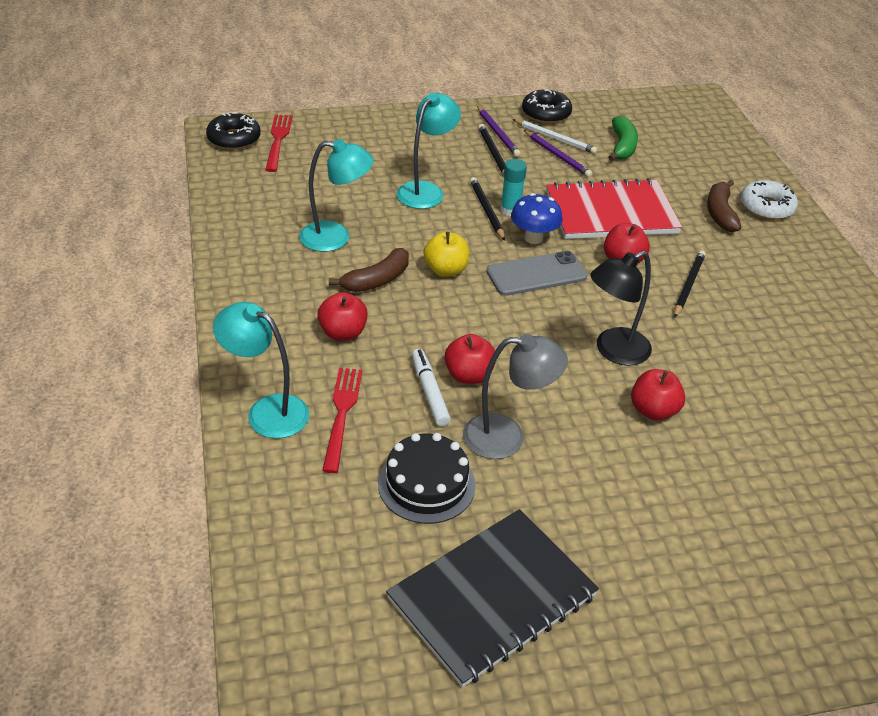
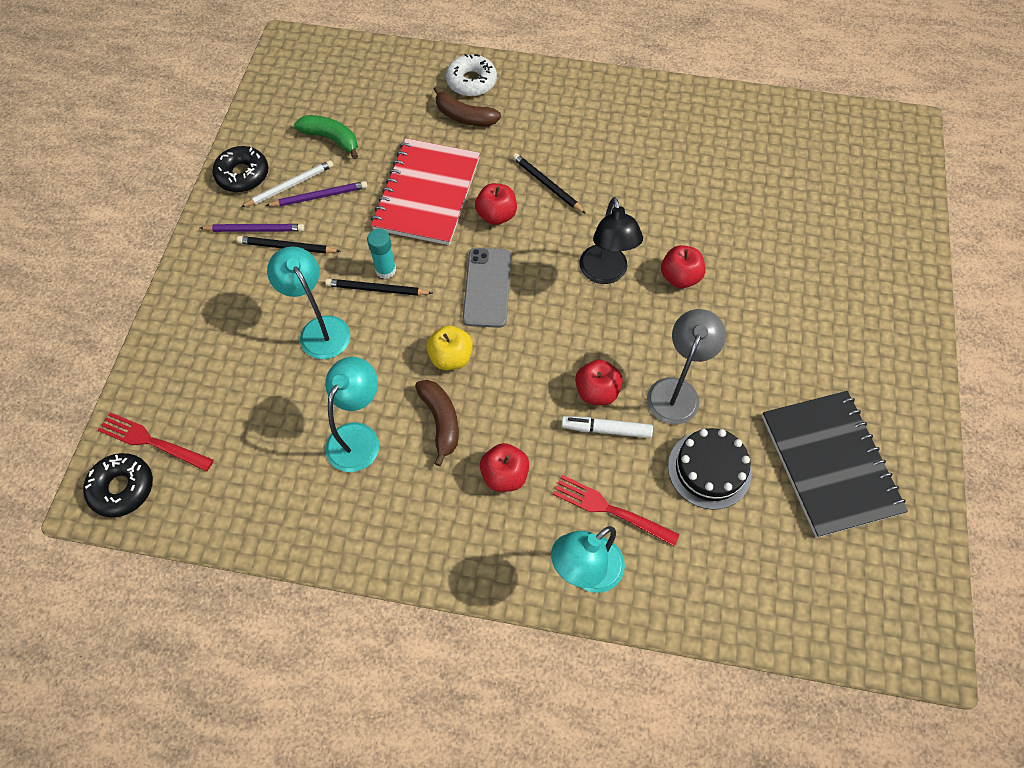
camera: 65 degrees left, 20 degrees up
blue mushroom [511,193,562,244] -> none

